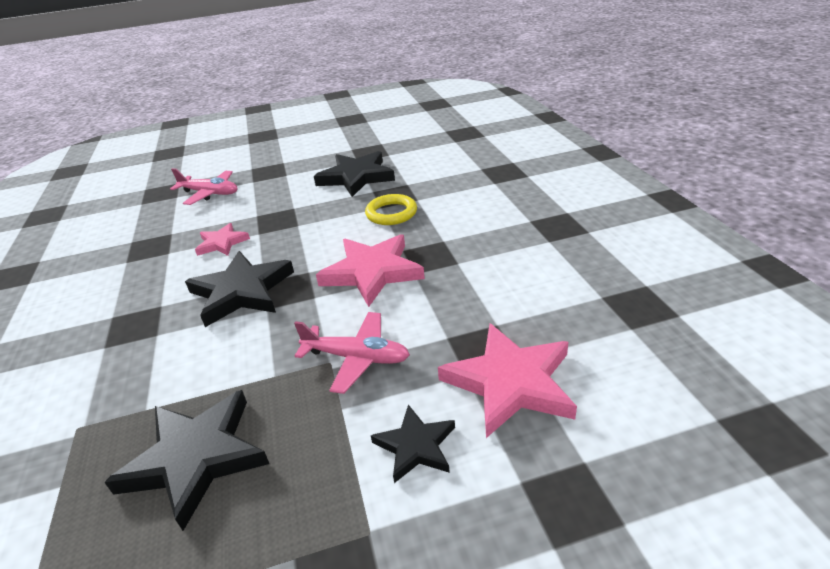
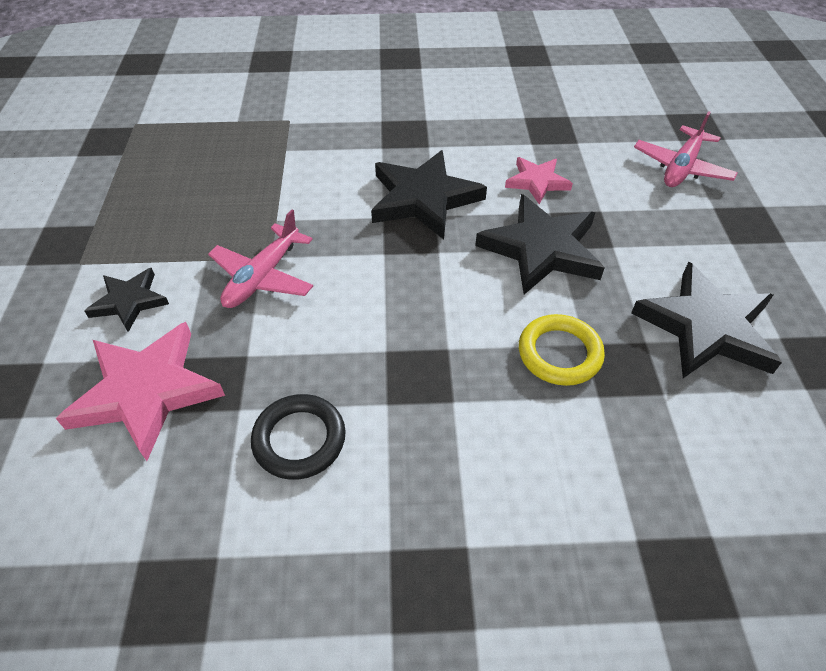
camera: 100 degrees right, 15 degrees up
black star [104,390,269,531] -> black star moved to [475,194,605,294]
pink star [316,234,425,307] -> none
none -> black ring [251,394,346,480]

